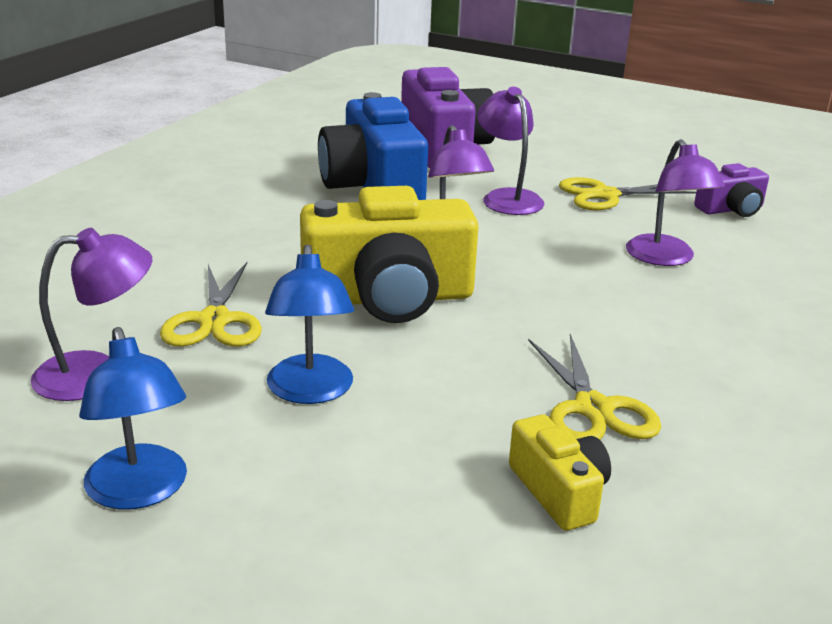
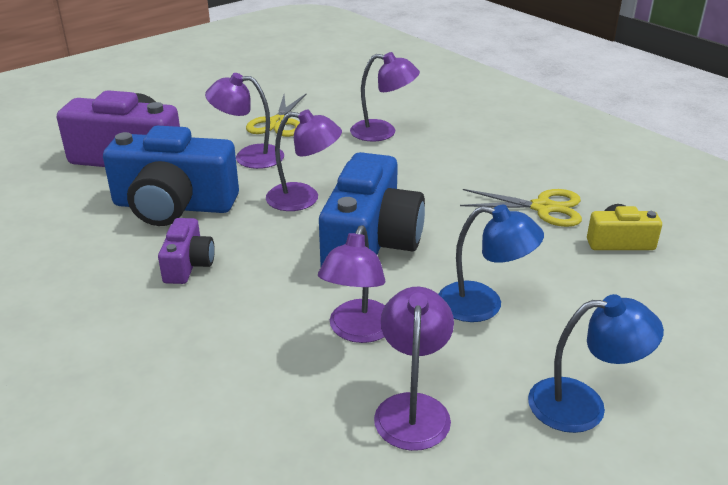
camera: 65 degrees left, 5 degrees up
yellow scissors [160,262,262,347] -> purple lamp [318,226,385,343]
yellow camera [300,186,479,323] -> blue camera [319,152,425,266]
purple camera [694,163,769,217] -> purple camera moved to [158,218,215,284]

